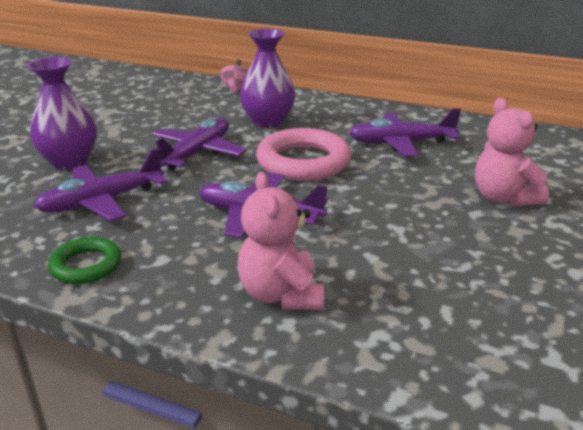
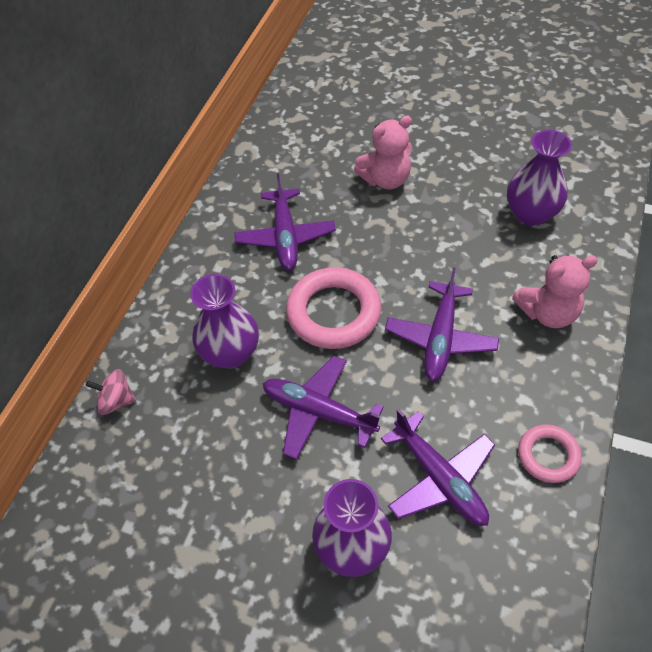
camera: 90 degrees left, 25 degrees up
green ring [48,237,121,284] -> pink ring [518,424,582,483]
none -> purple vase [507,130,572,226]

